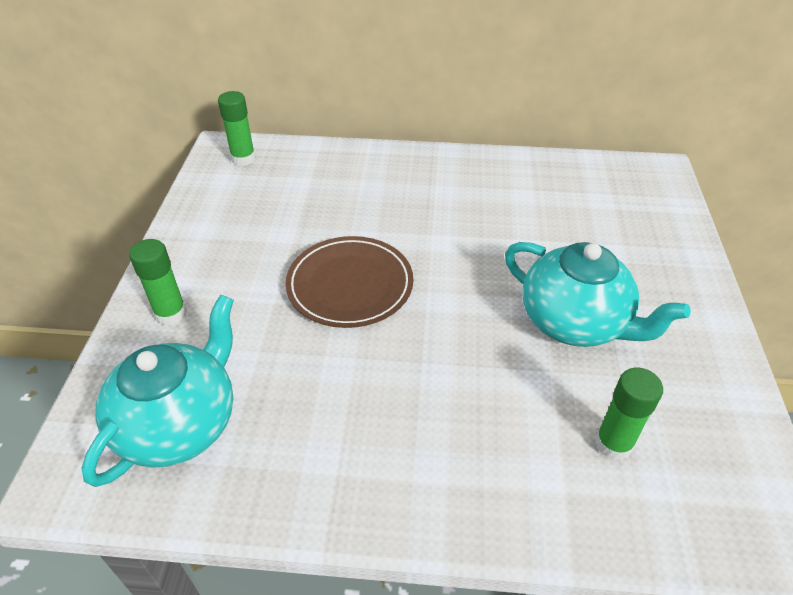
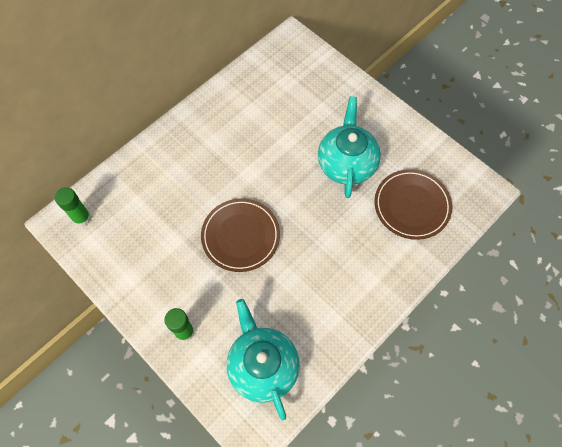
camera: 50 degrees left, 20 degrees up
turquoise teapot [505,242,691,347] -> turquoise teapot turned 75 degrees counterclockwise [318,96,381,198]
green glue stick [595,367,663,460] -> brown plate [374,169,452,240]

